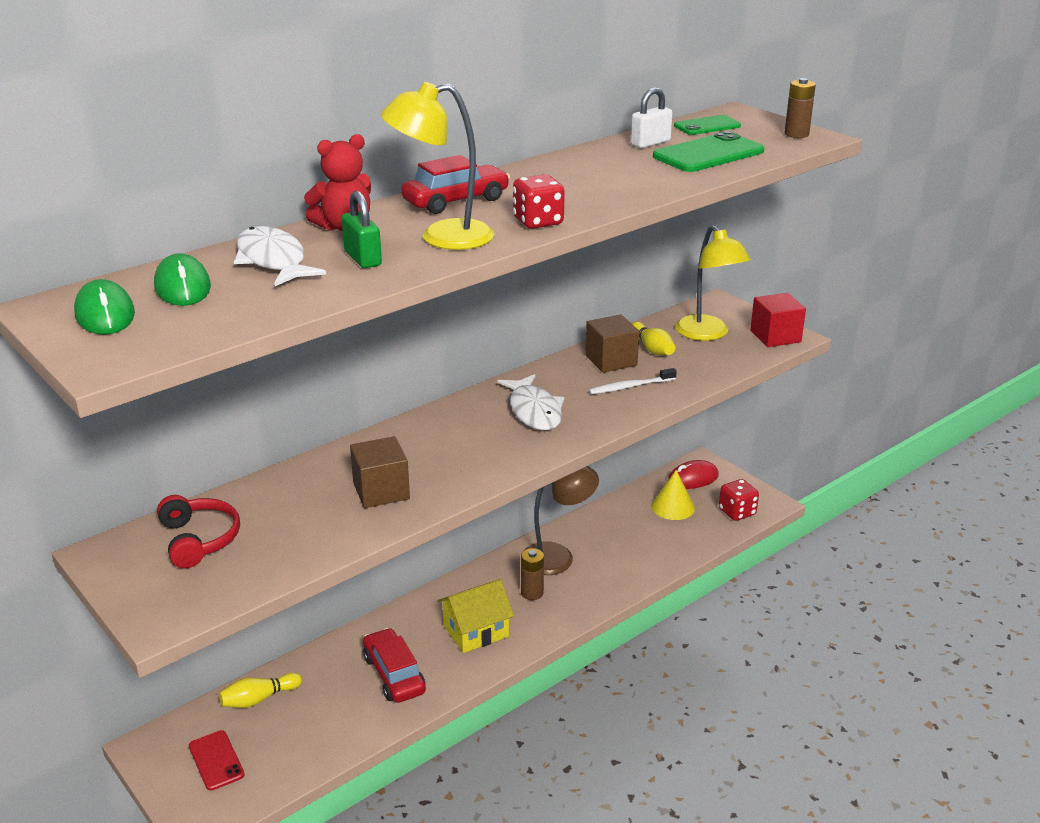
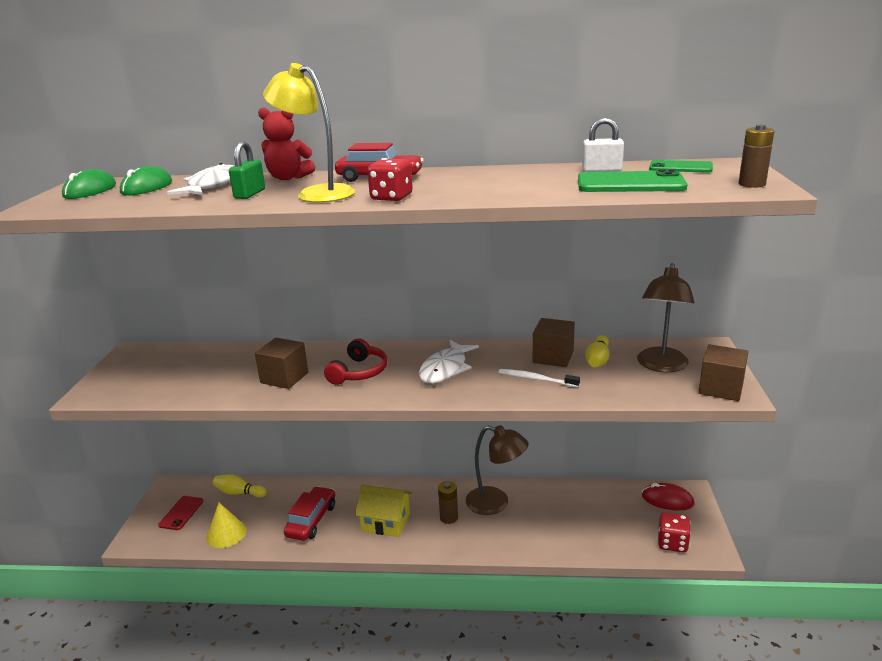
camera: 45 degrees right, 5 degrees down
red headphones [157,495,240,568] -> red headphones moved to [324,338,387,385]
yellow cone [651,470,695,520] -> yellow cone moved to [206,503,247,548]
yellow lamp [675,225,751,341] -> brown lamp [637,263,694,372]
red cube [750,293,806,347] -> brown cube [699,344,749,401]

